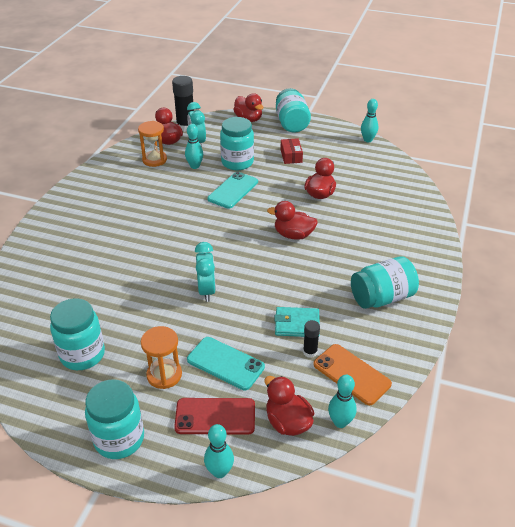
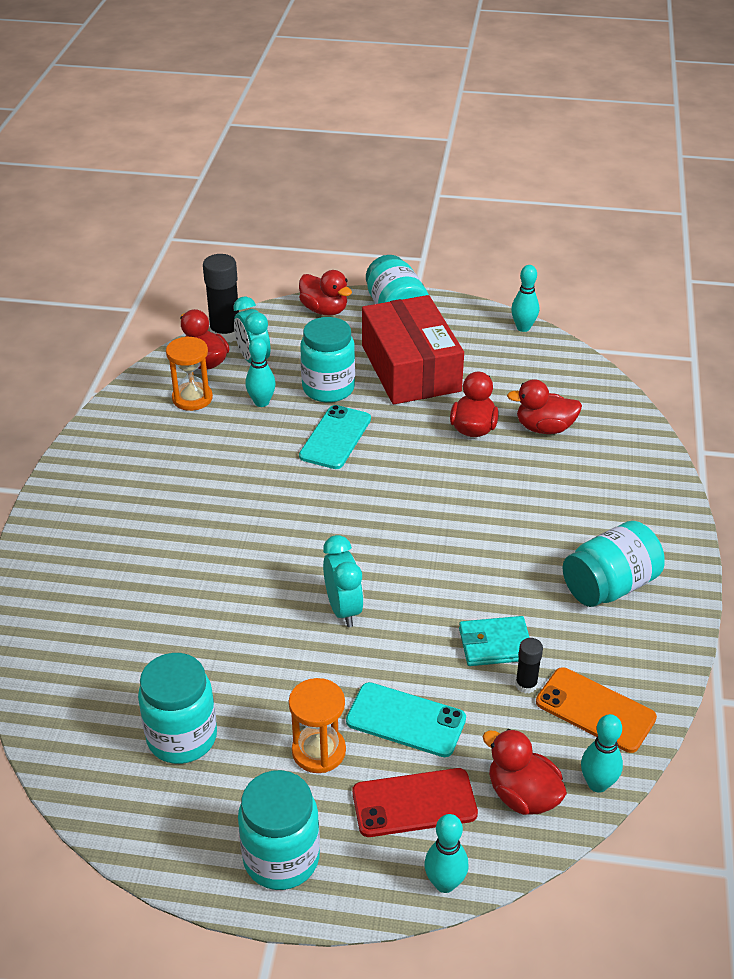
camera: 10 degrees left, 0 degrees up
red duck [267,201,318,240] -> red duck moved to [507,379,582,434]
red box [280,138,303,164] -> red box [362,295,464,404], size x2.45

